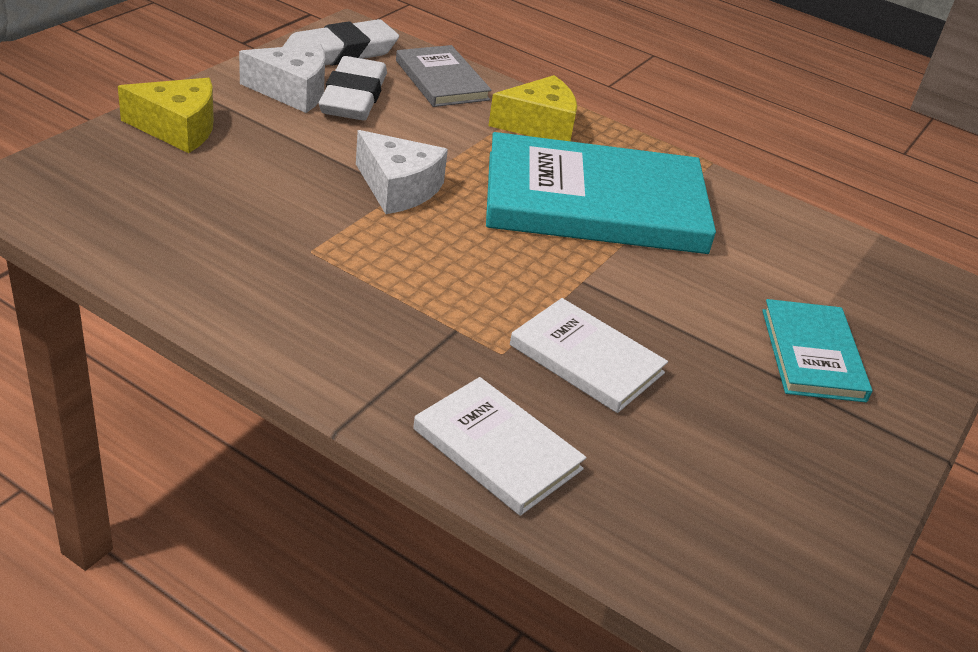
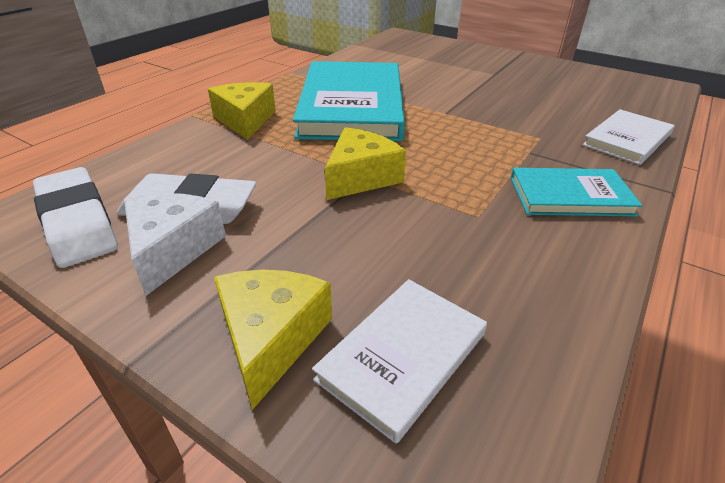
camera: 85 degrees left, 0 degrees up
white cheese [356,130,448,214] -> yellow cheese [325,127,406,200]
grey book [396,45,492,107] -> none
white book [510,298,668,413] -> white book moved to [312,279,487,444]
turquoise book [762,299,872,402] -> turquoise book moved to [511,168,643,217]

